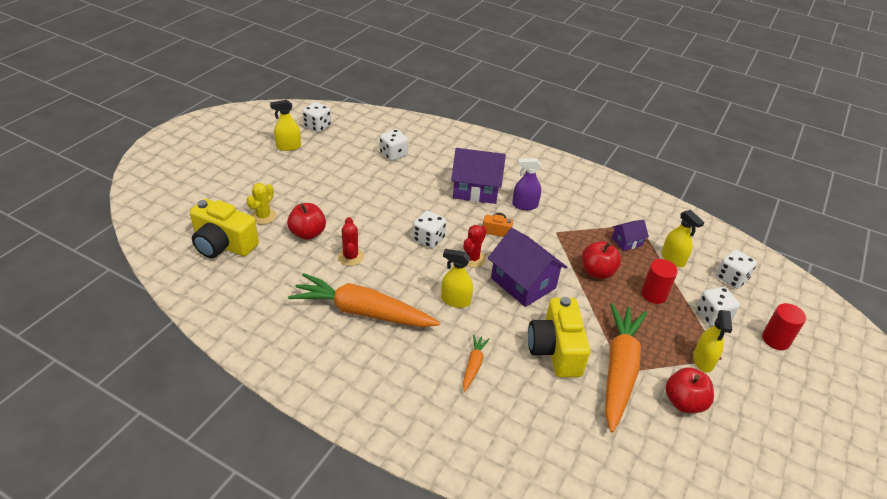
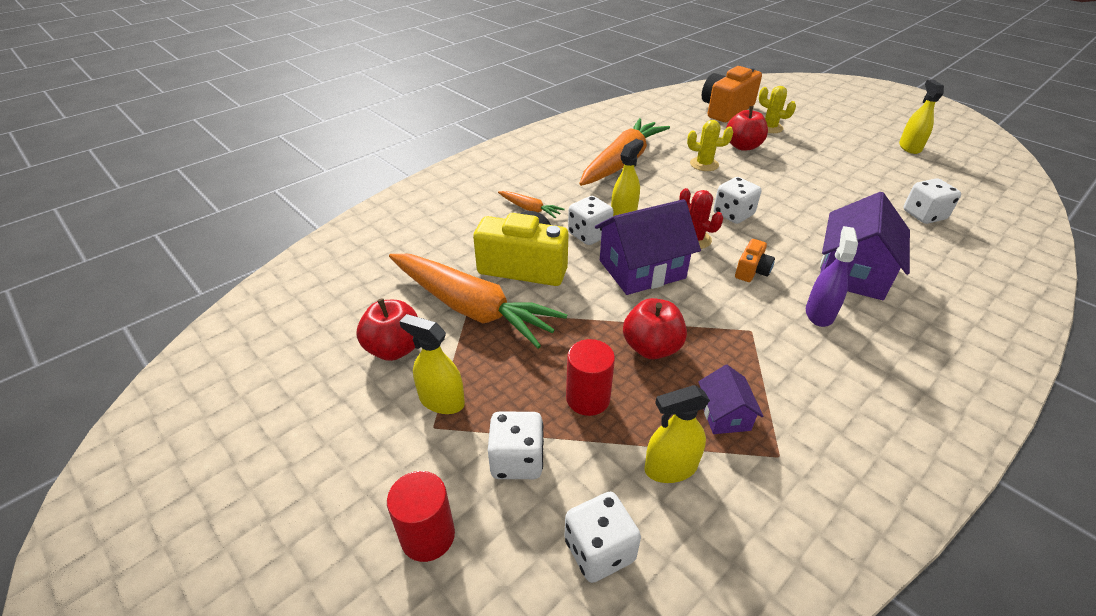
camera: 110 degrees right, 0 degrees up
yellow camera [190,199,259,258] -> orange camera [702,66,762,122]
white dice [302,102,331,133] -> white dice moved to [568,196,614,245]
red cactus [338,217,364,266] -> yellow cactus [687,120,733,171]

